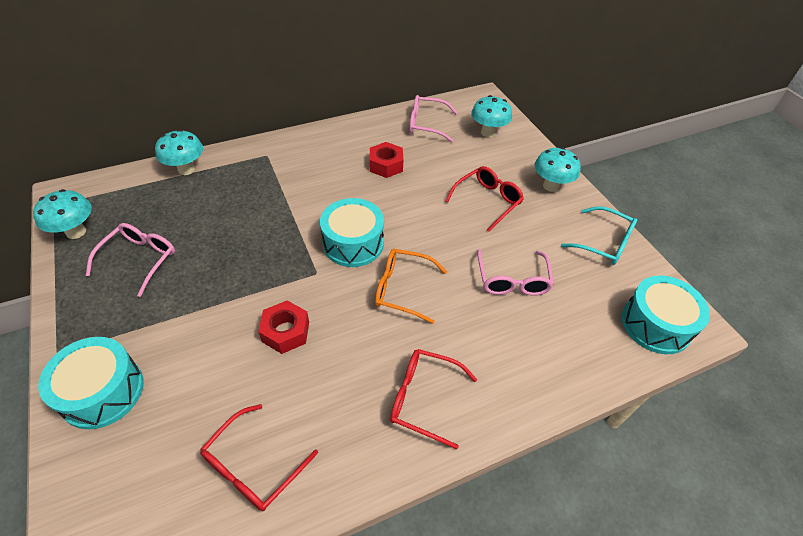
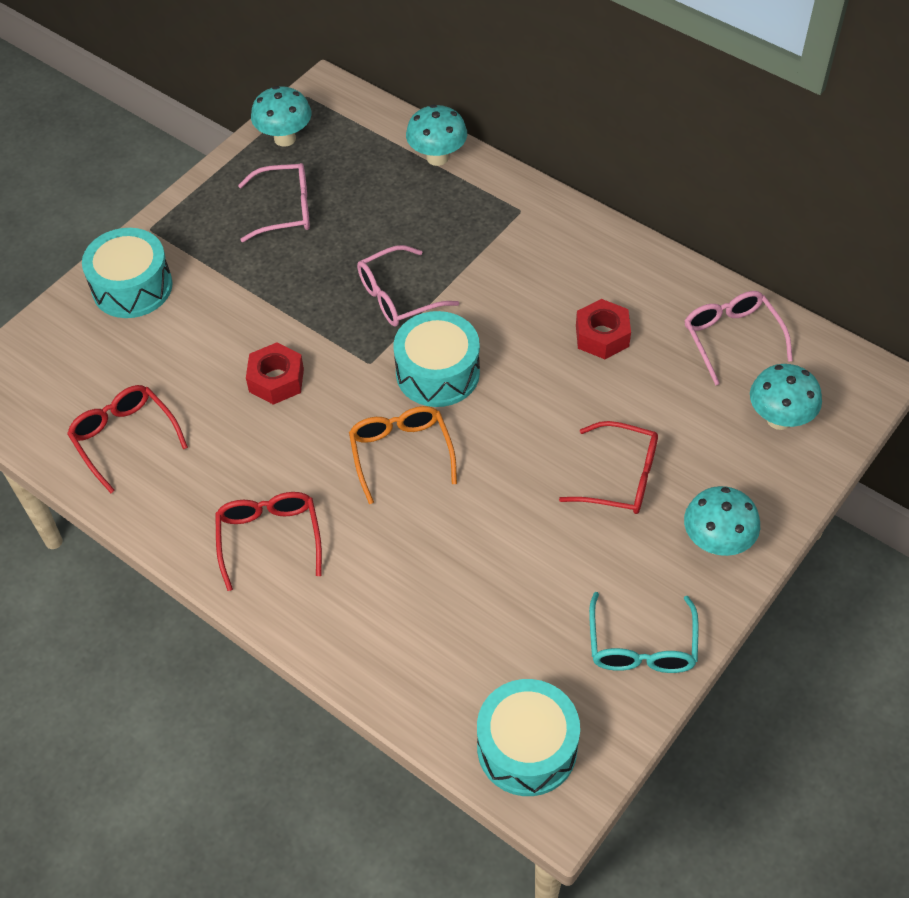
camera: 65 degrees right, 5 degrees up
red glasses [200,404,318,511] -> red glasses turned 45 degrees clockwise [67,385,188,493]
pink glasses [477,249,554,296] -> pink glasses moved to [357,245,459,327]

